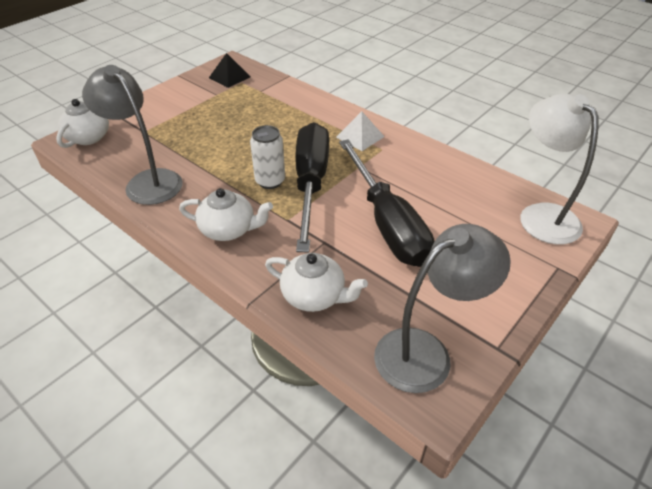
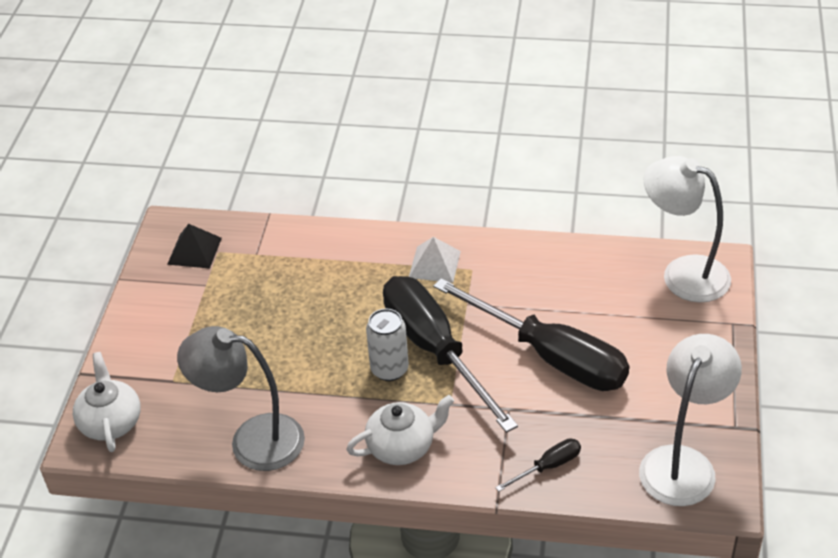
camera: 30 degrees left, 0 degrees up
white teapot [265,253,368,312] -> black screwdriver [495,438,581,492]
grey lamp [374,224,511,393] -> white lamp [639,334,742,506]

